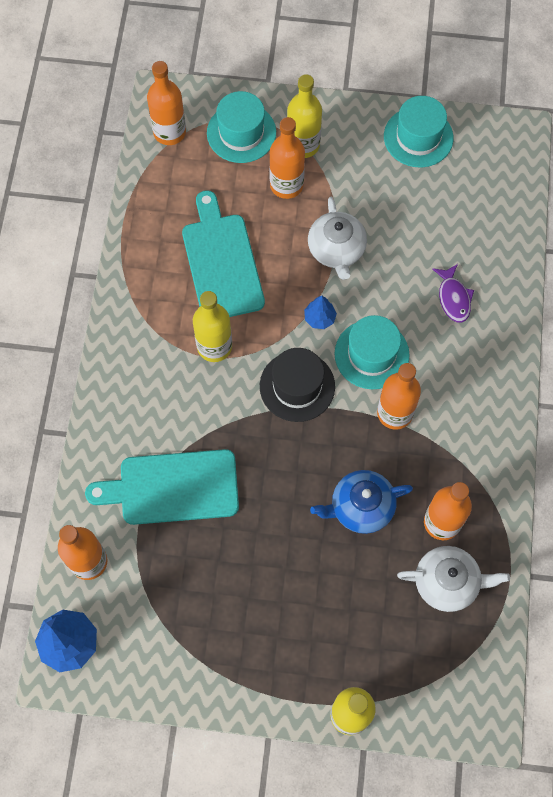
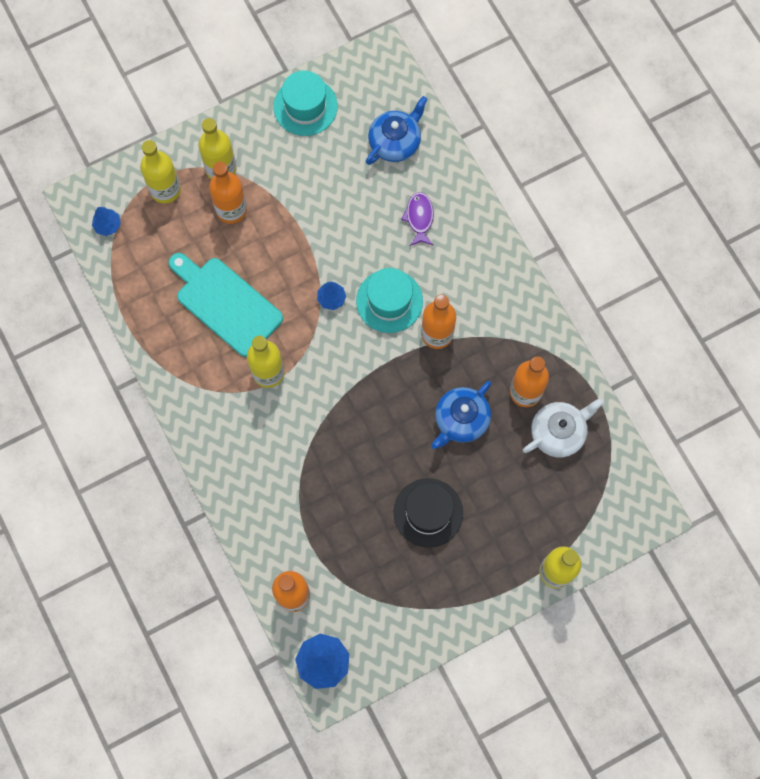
camera: 35 degrees left, 5 degrees up
turquoise cutting board [85,449,239,525] -> none
orange bottle [147,61,186,145] -> blue tree [92,207,121,236]
turquoise hat [207,91,276,163] -> yellow bottle [140,140,181,203]
black hat [260,348,335,422] -> black hat moved to [394,478,463,547]
white teapot [308,197,367,280] -> none
purple fish [432,264,474,323] -> purple fish turned 135 degrees counterclockwise [401,192,434,246]
none -> blue teapot [366,96,428,165]

